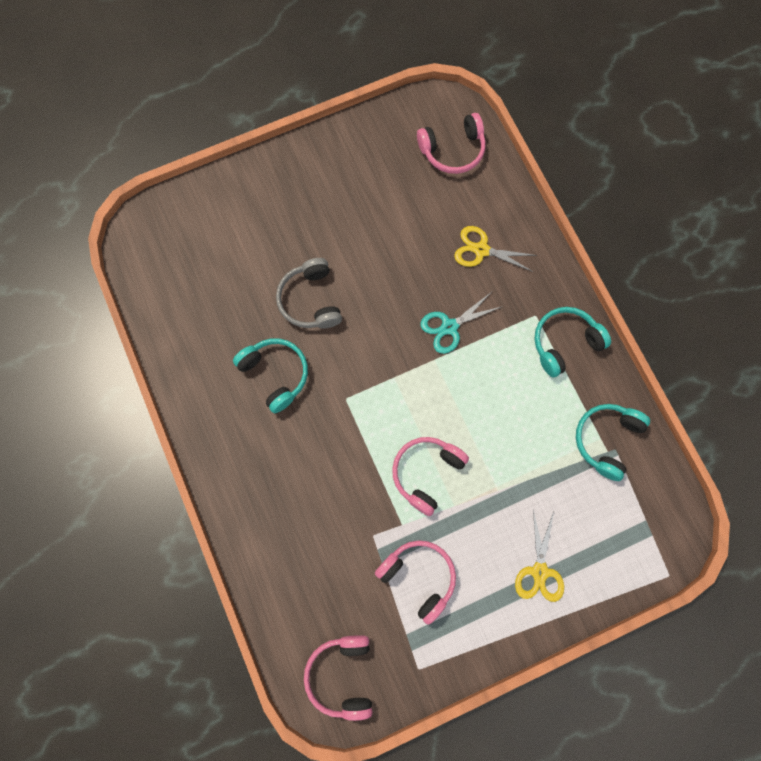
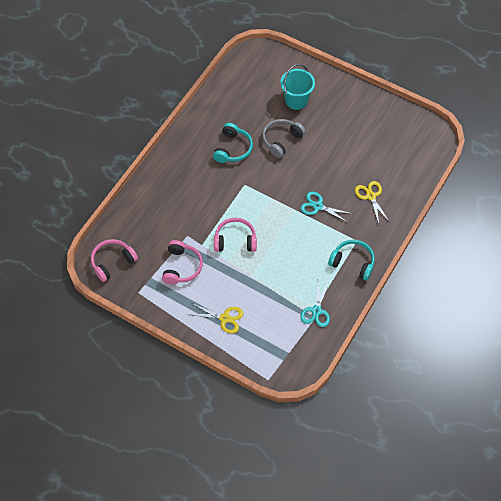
camera: 55 degrees right, 15 degrees down
pink headphones [417,113,486,174] -> none
yellow scissors [515,510,564,602] -> yellow scissors turned 135 degrees counterclockwise [188,303,244,334]
turquoise headphones [576,404,650,481] -> turquoise scissors [300,281,330,327]
none -> turquoise bucket [280,64,315,110]

